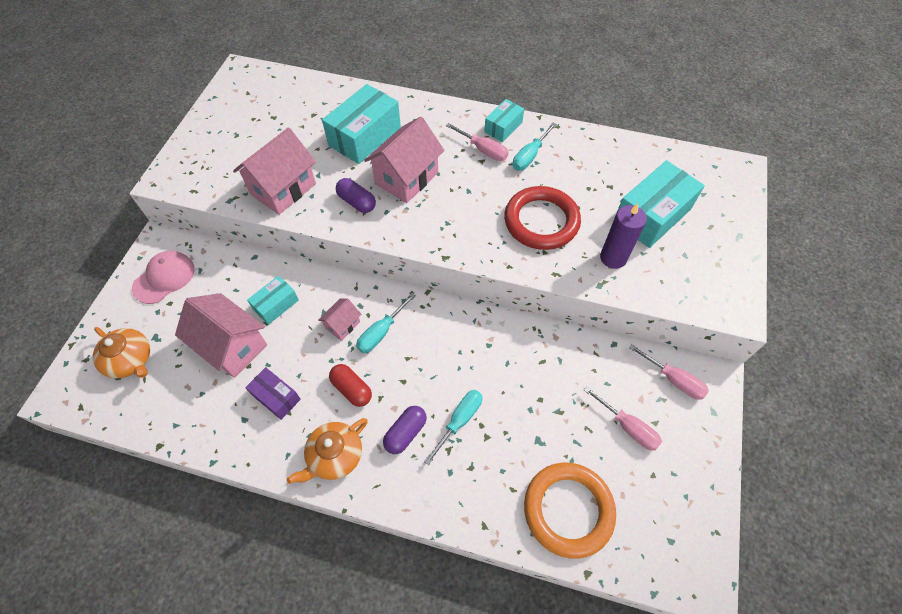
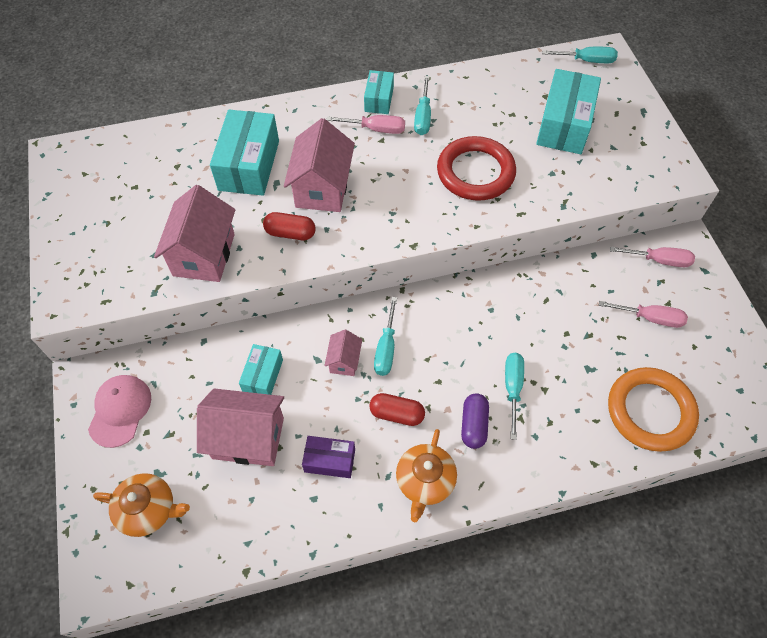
camera: 30 degrees left, 0 degrees up
purple capsule [336,178,376,213] -> red capsule [263,212,316,240]
purple candle [600,203,647,269] -> none
none -> turquoise screwdriver [542,47,618,63]

